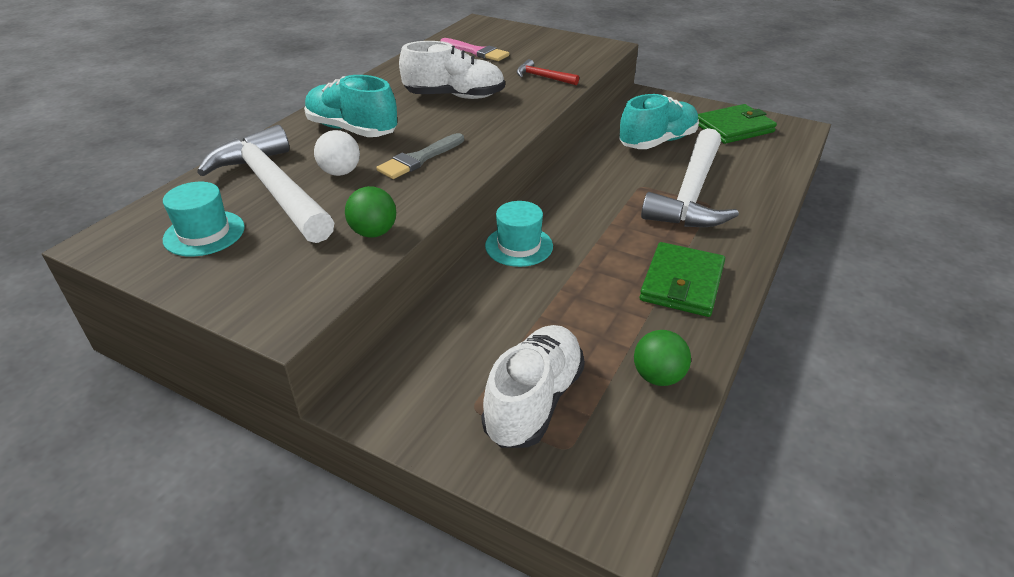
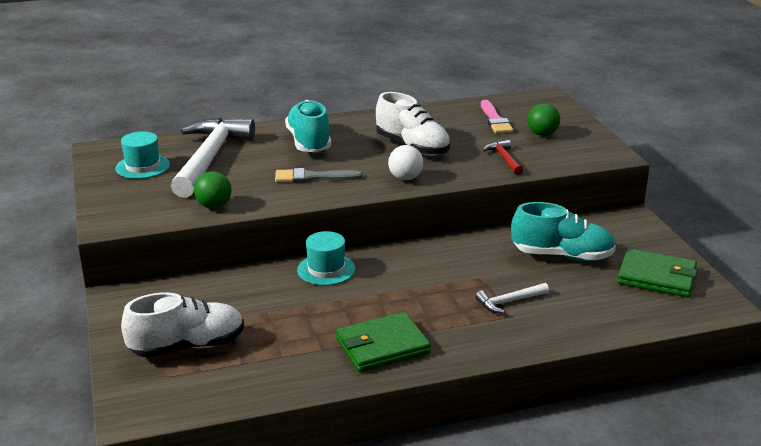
camera: 45 degrees right, 10 degrees down
white ball [314,130,360,176] -> white ball moved to [388,145,424,180]
green ball [634,330,691,386] -> green ball moved to [528,103,560,136]
white hammer [641,128,739,227] -> white hammer [475,283,549,313], size x0.43

